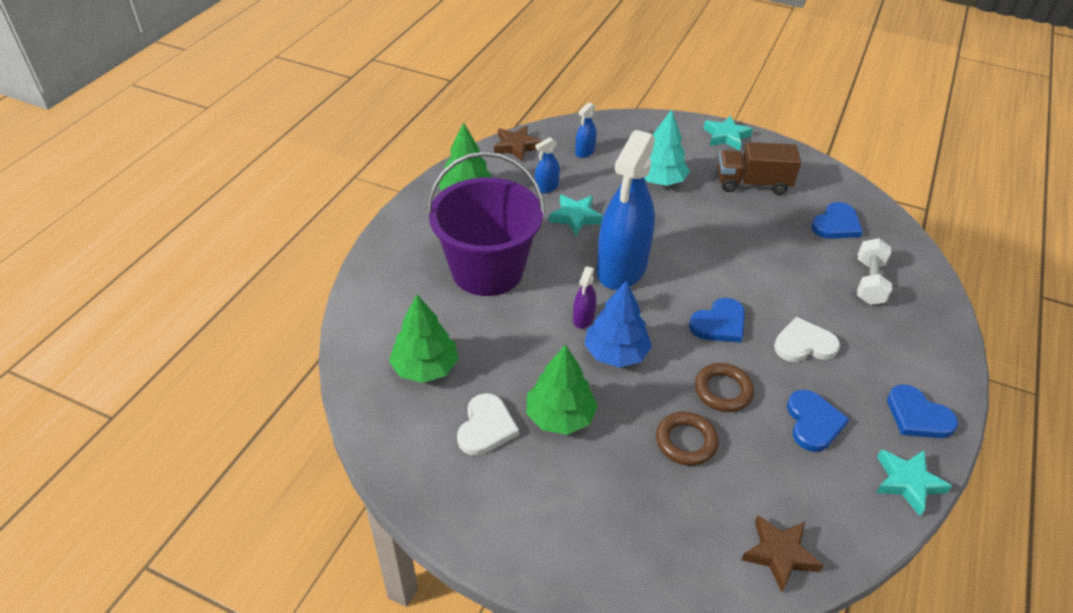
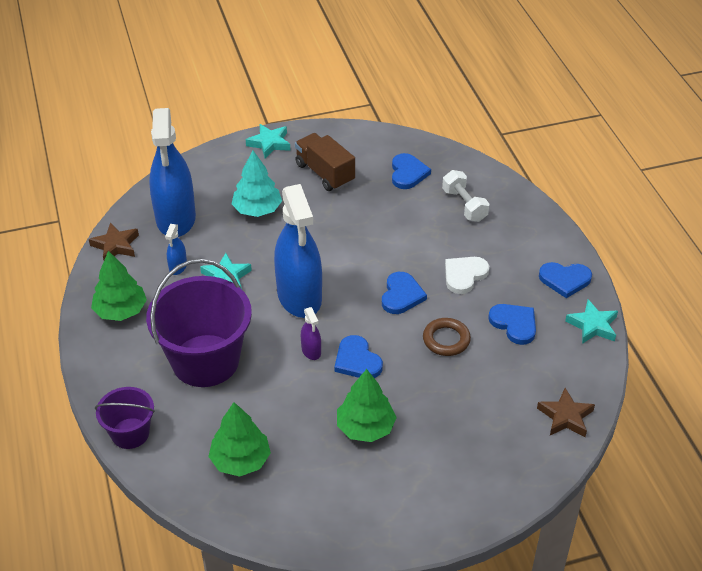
camera: 40 degrees left, 0 degrees up
white heart [457,393,519,456] -> none
blue spray bottle [575,102,596,158] -> blue spray bottle [149,108,196,237], size x2.46
blue tree [584,281,652,368] -> blue heart [334,335,383,378]
brown ring [656,412,719,466] -> none
brown truck [718,142,801,195] -> brown truck turned 90 degrees clockwise [295,133,355,191]
none -> purple bucket [95,387,155,449]

